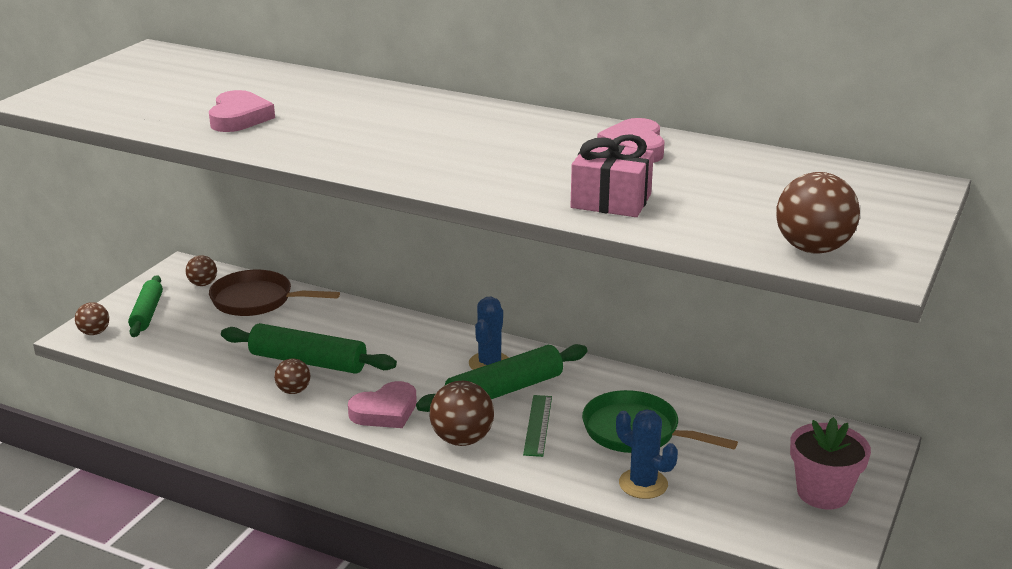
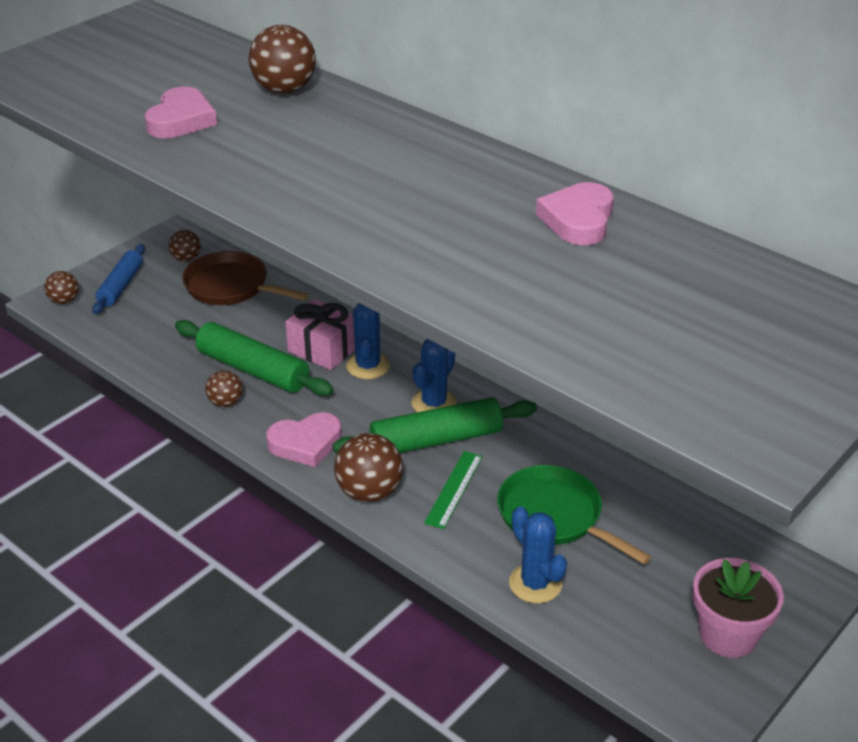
camera: 15 degrees right, 10 degrees up
green rolling pin [128,275,163,337] -> blue rolling pin [92,244,145,314]
pink gift [570,134,654,217] -> pink gift moved to [285,299,355,370]
brown ball [776,172,860,254] -> brown ball moved to [249,25,316,94]
none -> blue cactus [346,303,390,379]

